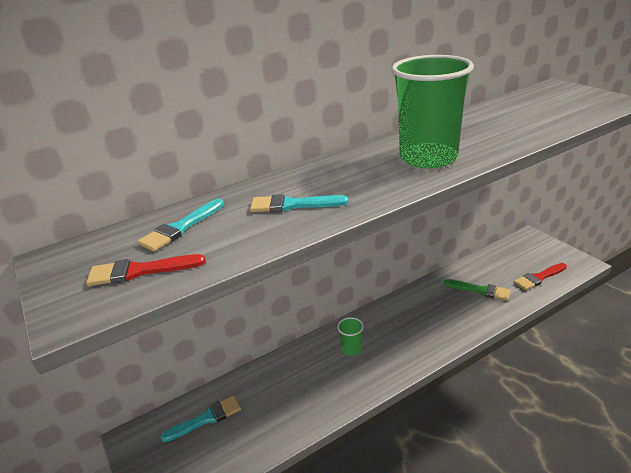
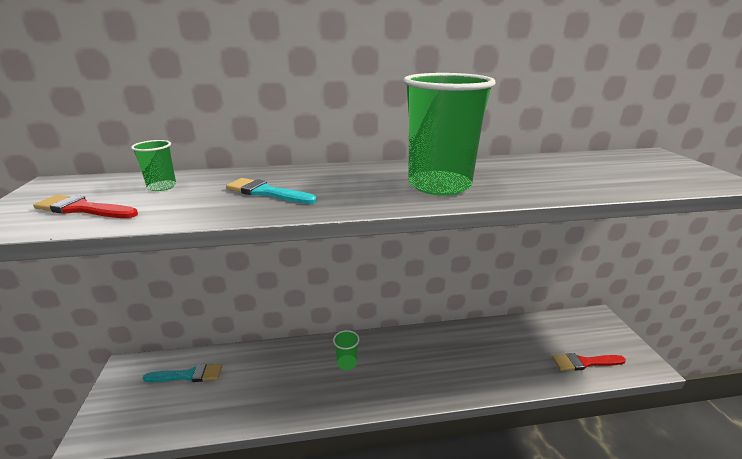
camera: 20 degrees right, 5 degrees down
turquoise brush [138,199,224,251] -> green cup [131,140,176,191]
green brush [444,279,511,301] -> none

